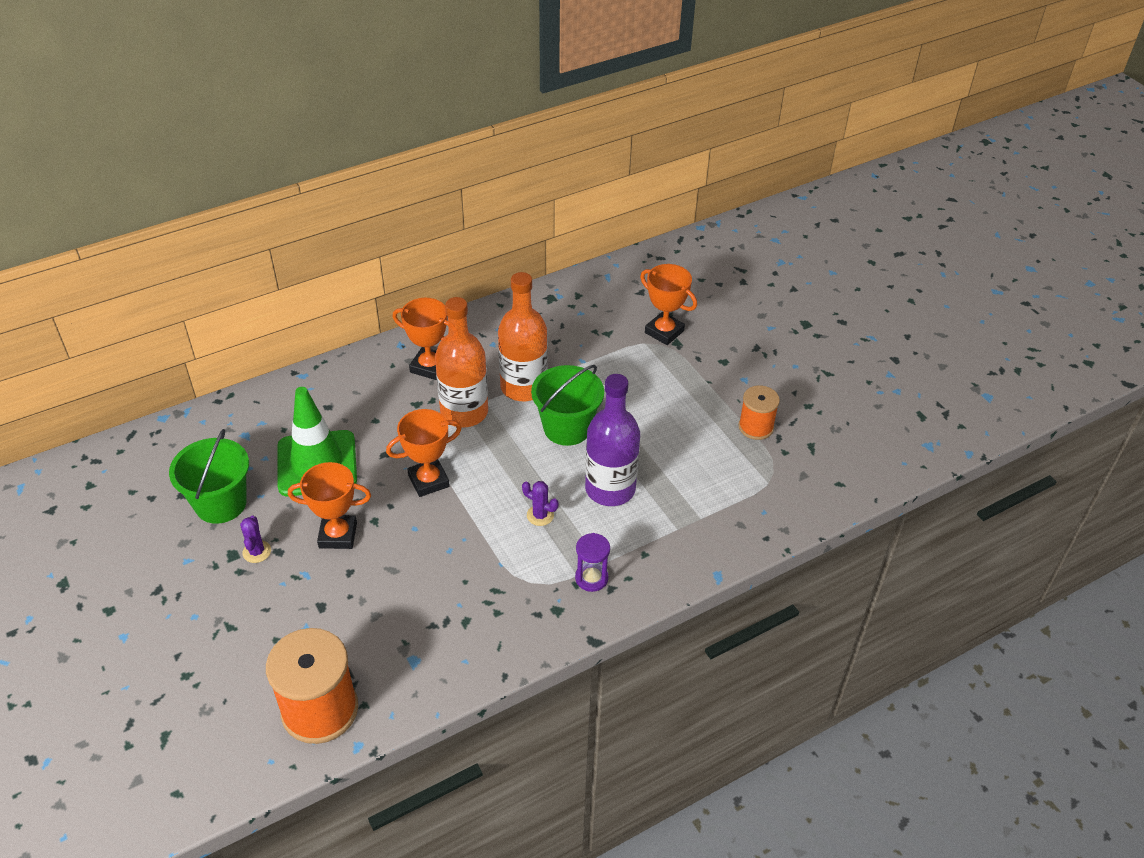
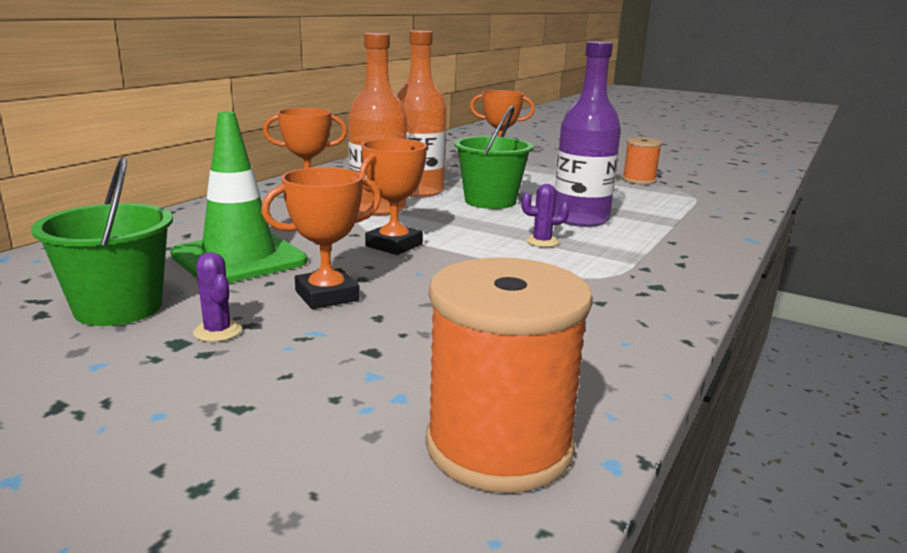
camera: 30 degrees left, 25 degrees down
purple hourglass [575,533,610,592] -> none

